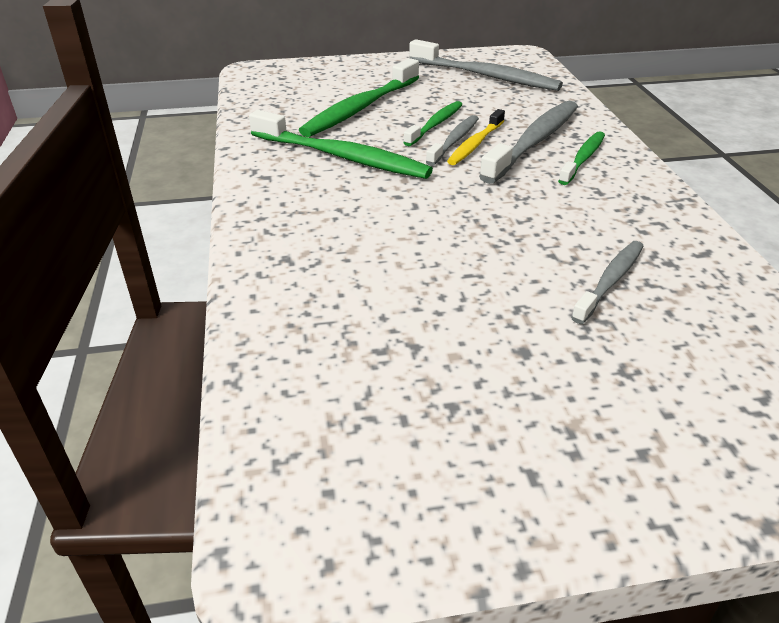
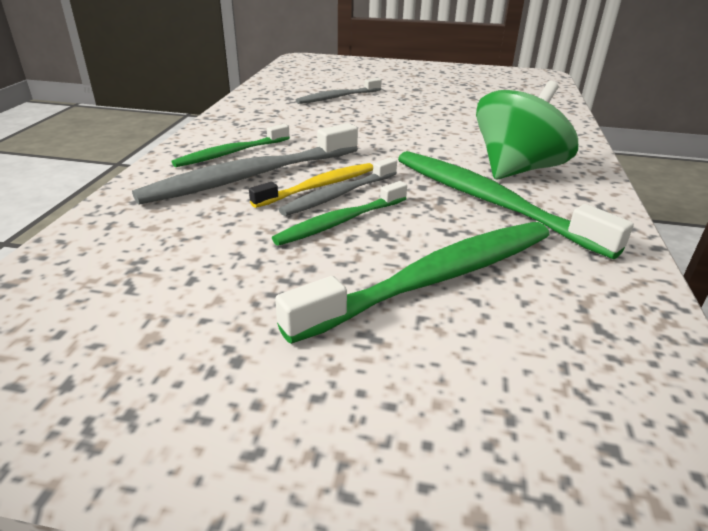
camera: 160 degrees left, 5 degrees down
grey toothbrush [409,39,563,91] -> none
none -> green spinning top [476,81,578,179]

